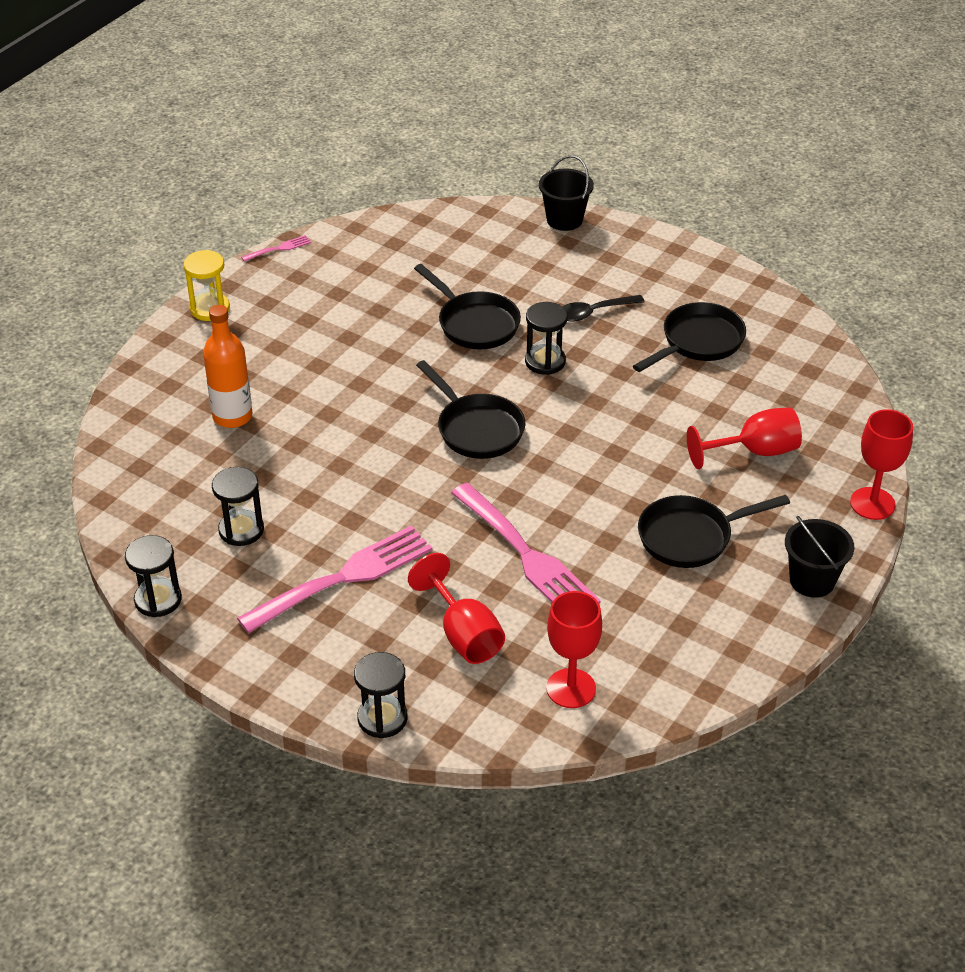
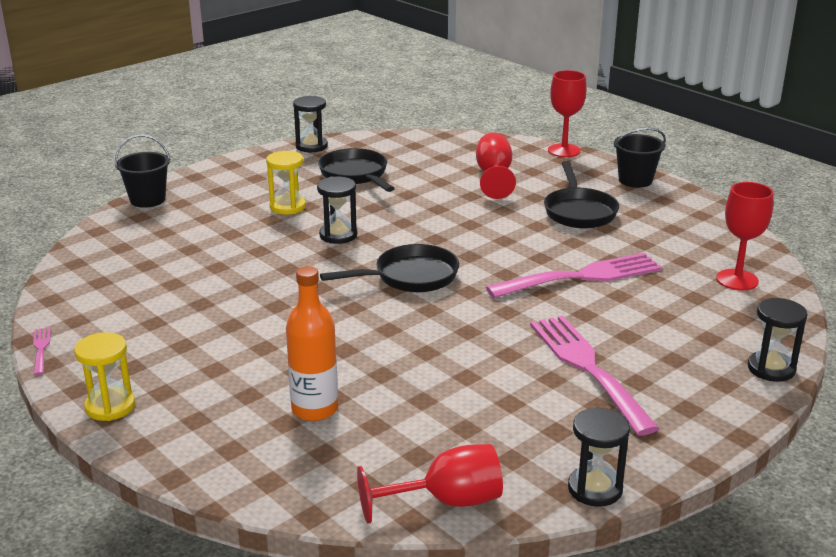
camera: 75 degrees left, 15 degrees down
black hourglass [212,467,264,546] -> black hourglass moved to [293,96,328,152]
red goblet [408,553,505,664] -> red goblet moved to [357,444,503,524]
black pan [414,264,521,349] -> none
black spoon [563,295,645,321] -> yellow hourglass [266,151,306,215]

